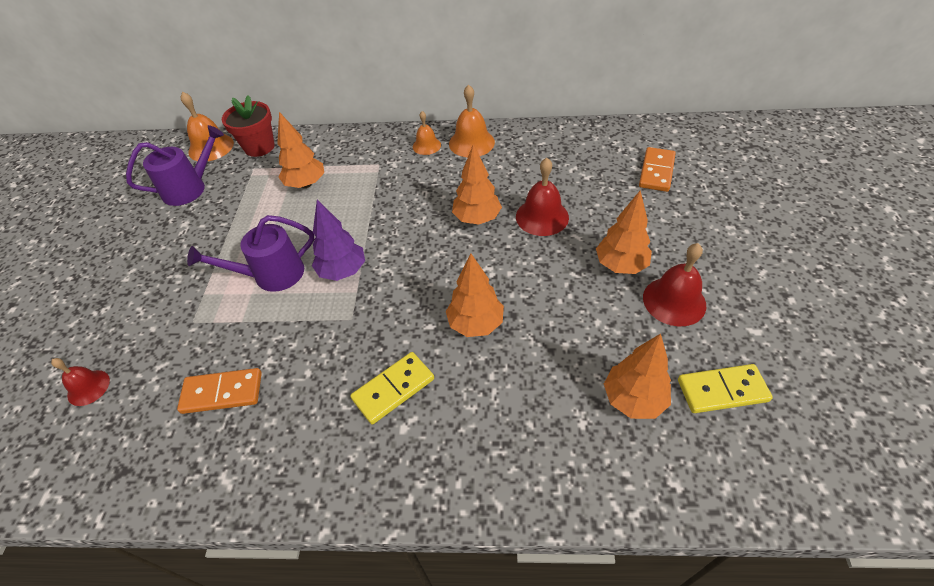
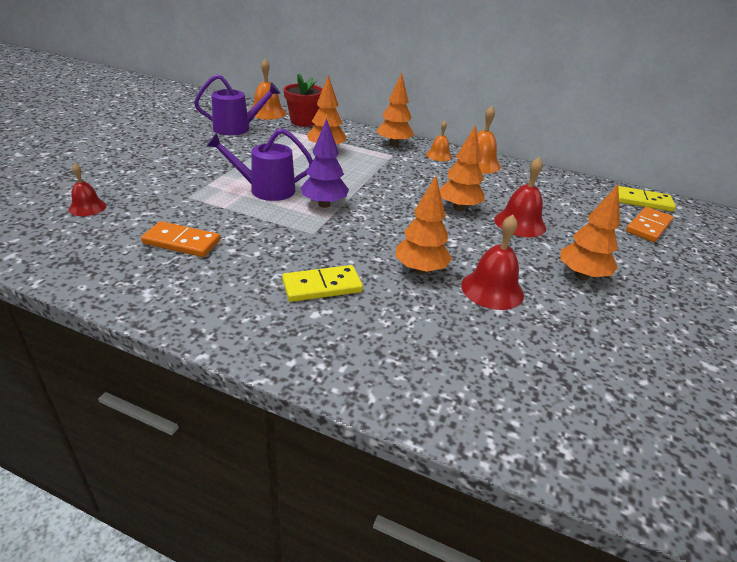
camera: 15 degrees right, 15 degrees down
orange tree [604,333,671,419] -> orange tree moved to [376,73,414,146]
red bell [643,243,706,326] -> red bell moved to [461,215,524,310]
yellow domino [678,364,773,413] -> yellow domino moved to [618,186,676,212]

